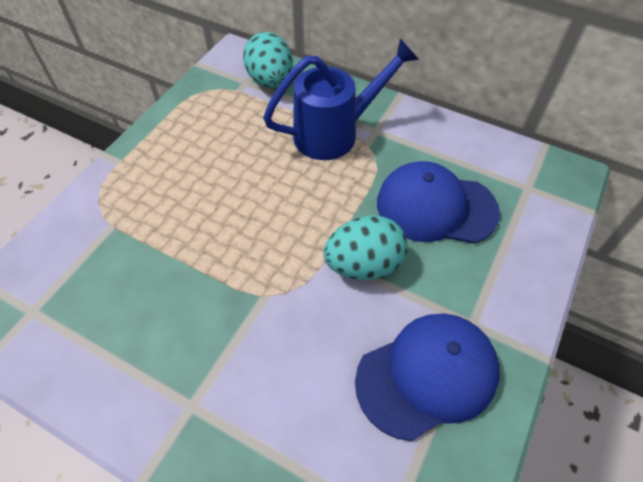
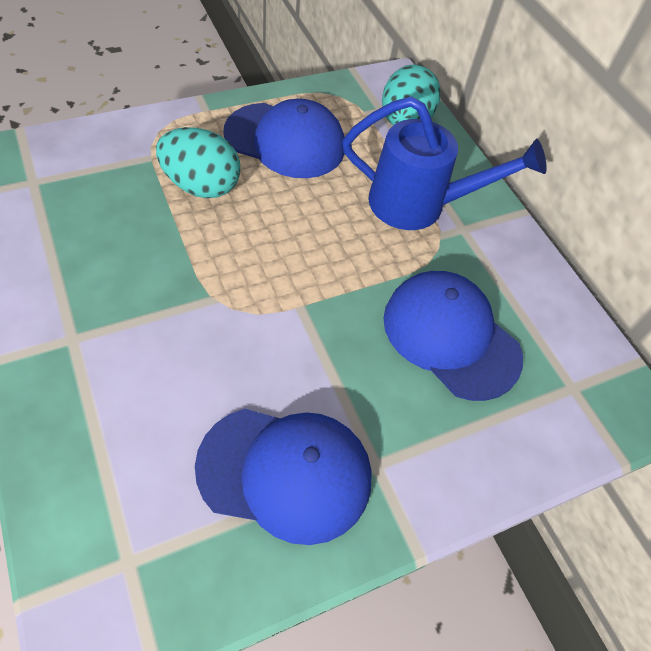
camera: 30 degrees right, 0 degrees up
turquoise egg [323,215,407,280] -> turquoise egg moved to [156,127,240,198]
none -> blue cap [223,99,344,178]

